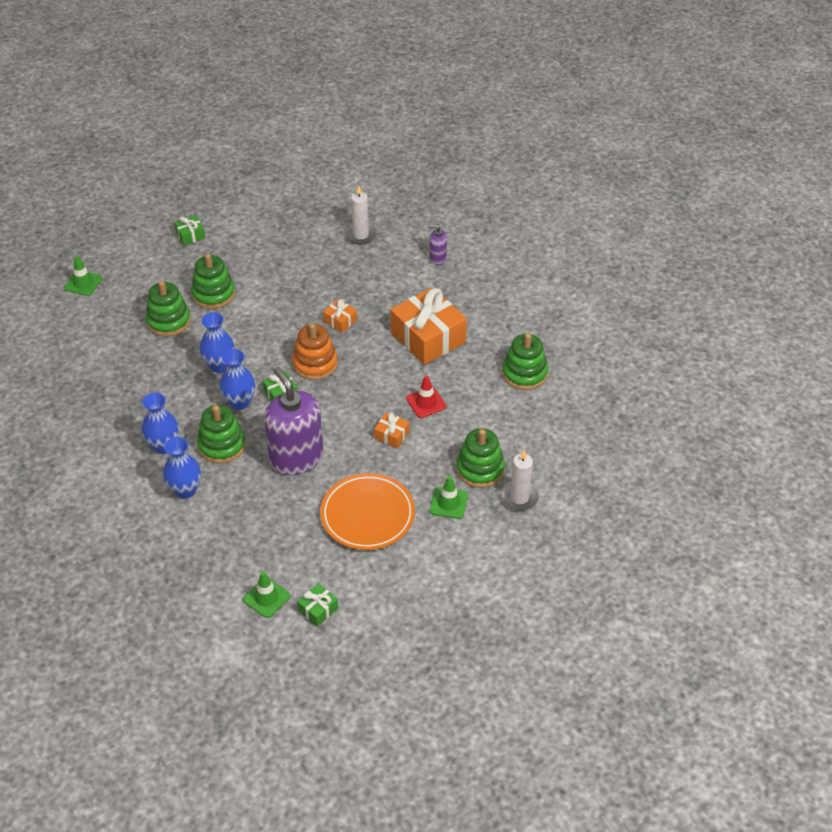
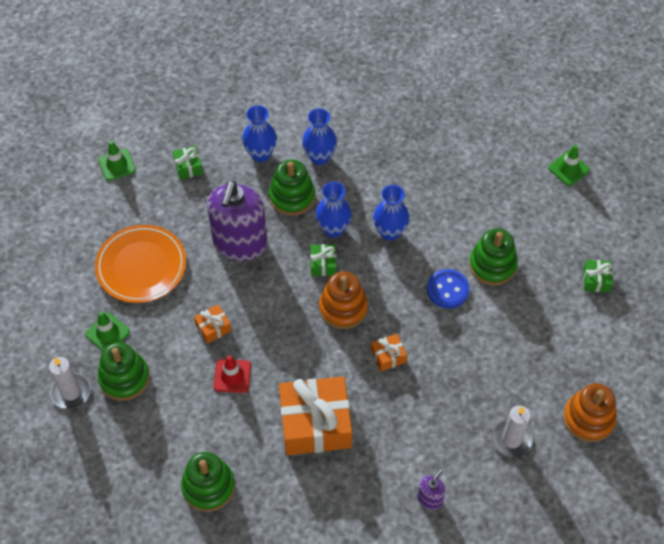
camera: 120 degrees right, 10 degrees up
green stacking toy [145,281,191,337] -> none
purple soap dispenser [264,367,324,475] -> purple soap dispenser turned 105 degrees clockwise [207,181,267,261]
green gift [297,583,338,627] -> green gift moved to [172,146,203,180]
none -> blue button [427,269,470,308]
none -> orange stacking toy [563,383,617,442]

